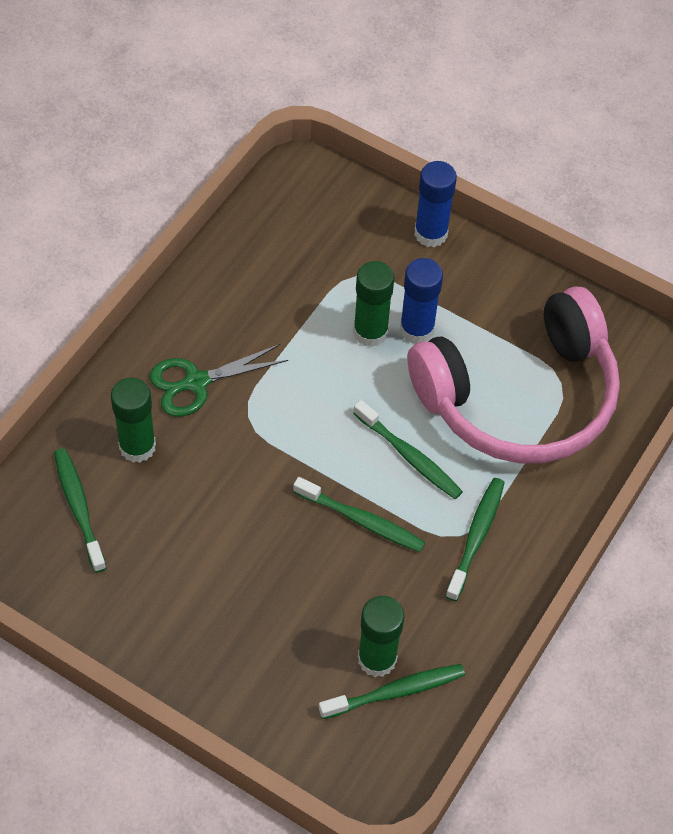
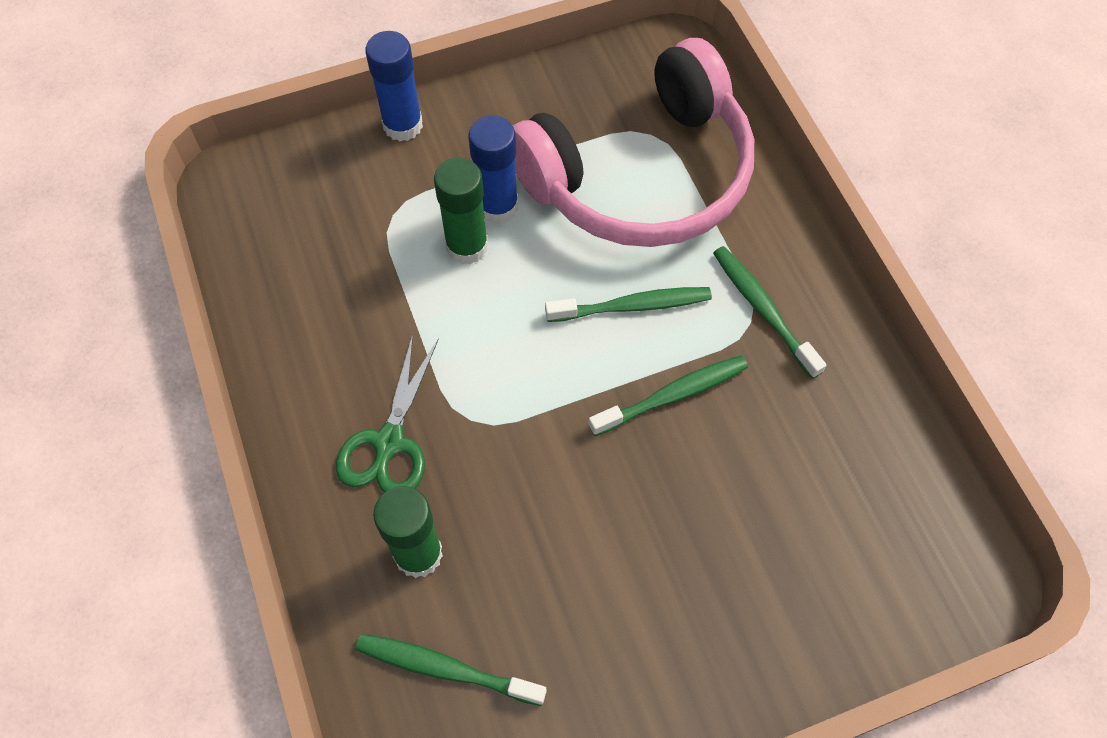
camera: 50 degrees left, 5 degrees up
green toothbrush [319,664,465,719] -> none
green glue stick [358,596,404,677] -> none
pink headphones [408,287,620,463] -> pink headphones turned 45 degrees clockwise [513,38,754,247]

